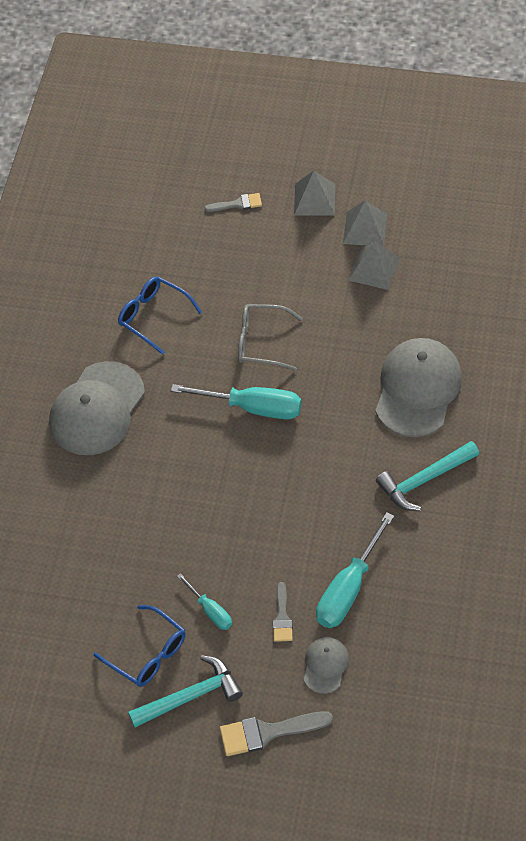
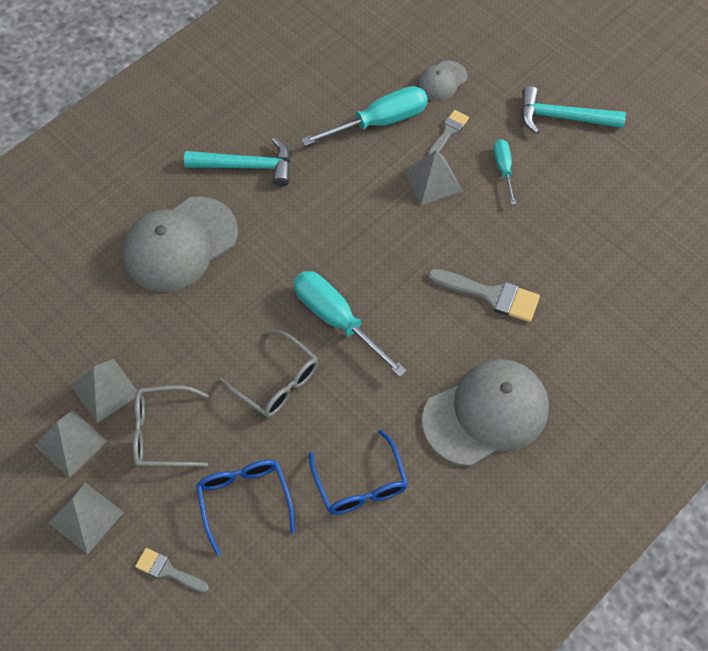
camera: 150 degrees left, 5 degrees up
blue glasses [94,605,186,687] -> blue glasses moved to [196,460,295,555]
grey brush [220,711,333,756] -> grey brush moved to [428,269,540,322]
none -> grey glasses [133,385,209,467]
none -> grey pyramid [403,150,462,205]

